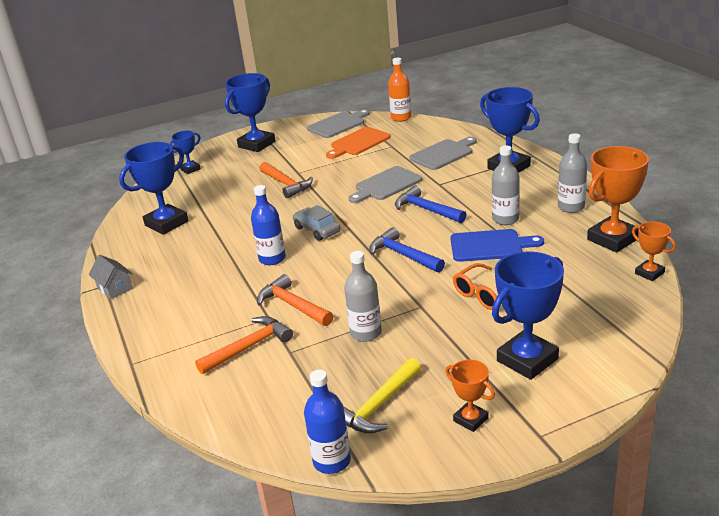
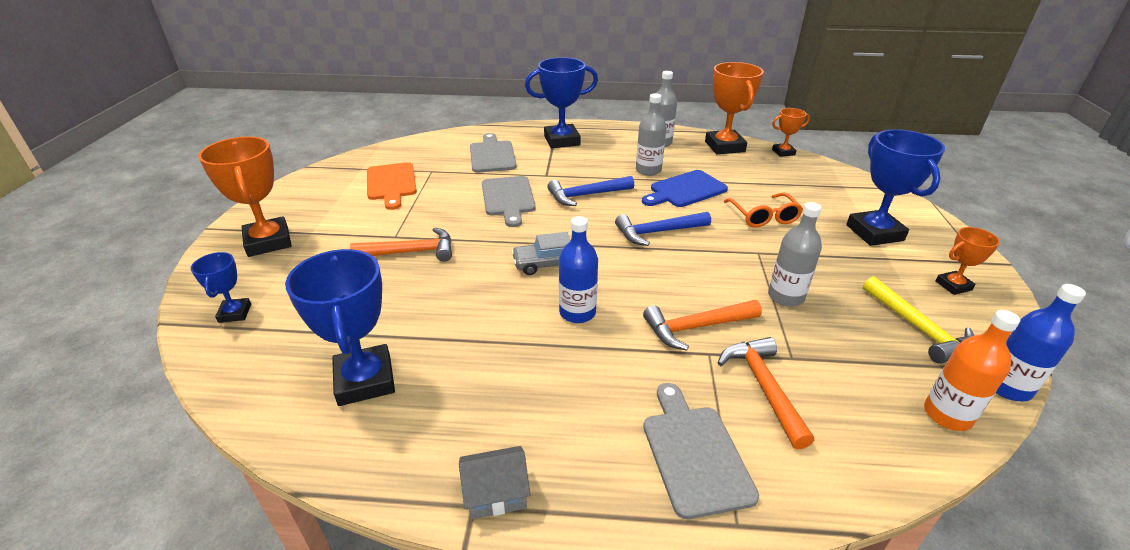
camera: 65 degrees left, 5 degrees up
blue trophy [225,73,275,152] -> orange trophy [198,136,292,257]
grey cutting board [307,109,370,138] -> grey cutting board moved to [643,383,759,519]
orange bottle [388,58,411,122] -> orange bottle moved to [924,310,1020,431]
blue cutting board [450,229,544,262] -> blue cutting board turned 150 degrees counterclockwise [642,170,728,207]

